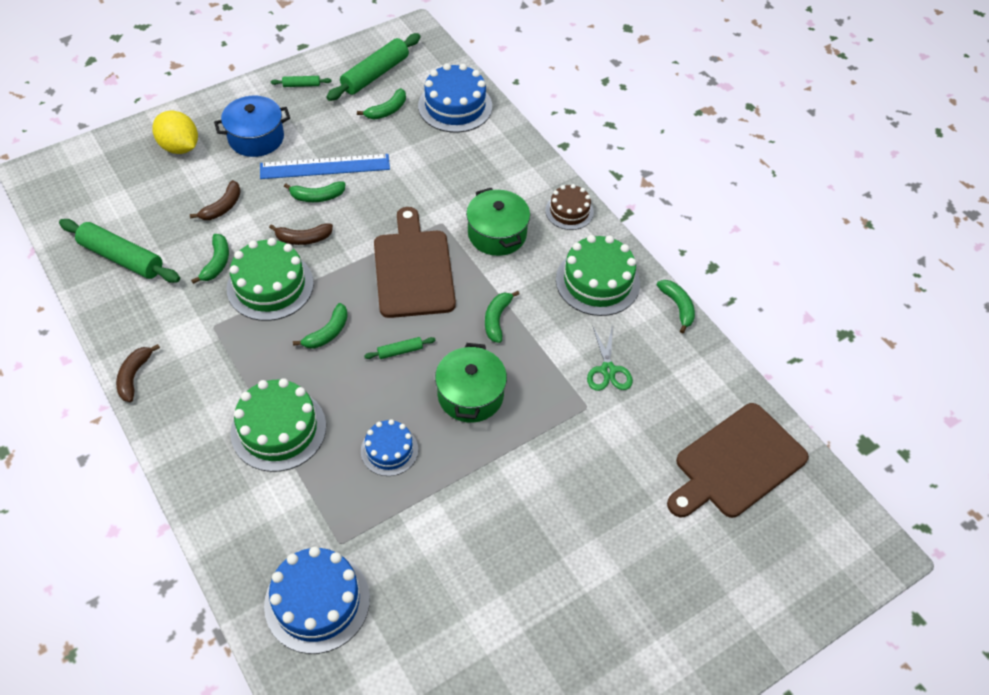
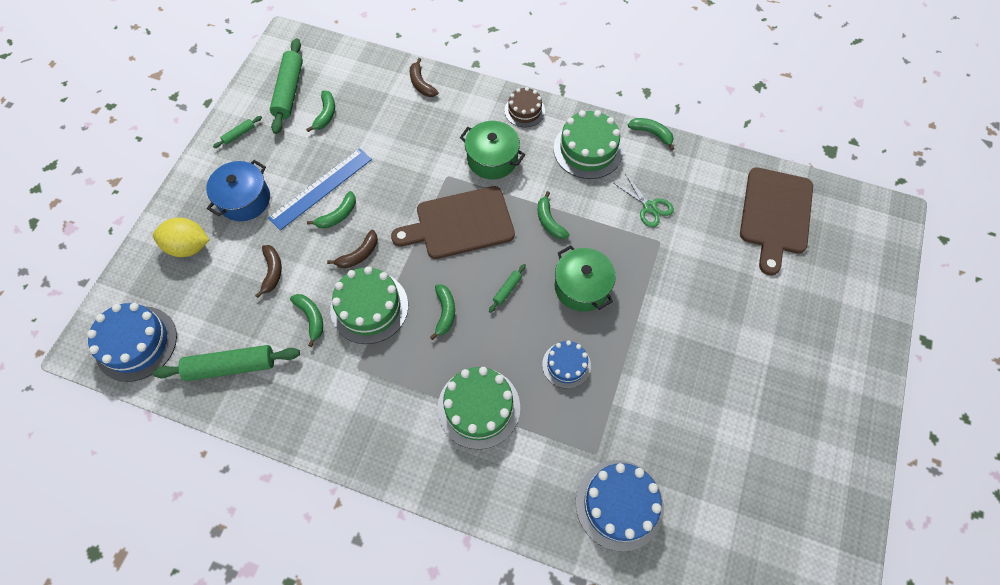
camera: 35 degrees left, 10 degrees up
brown banana [116,344,160,402] -> brown banana moved to [410,58,438,97]
brown cutting board [374,207,456,318] -> brown cutting board turned 60 degrees counterclockwise [391,186,515,259]
blue cake [418,63,492,133] -> blue cake moved to [87,303,177,382]

